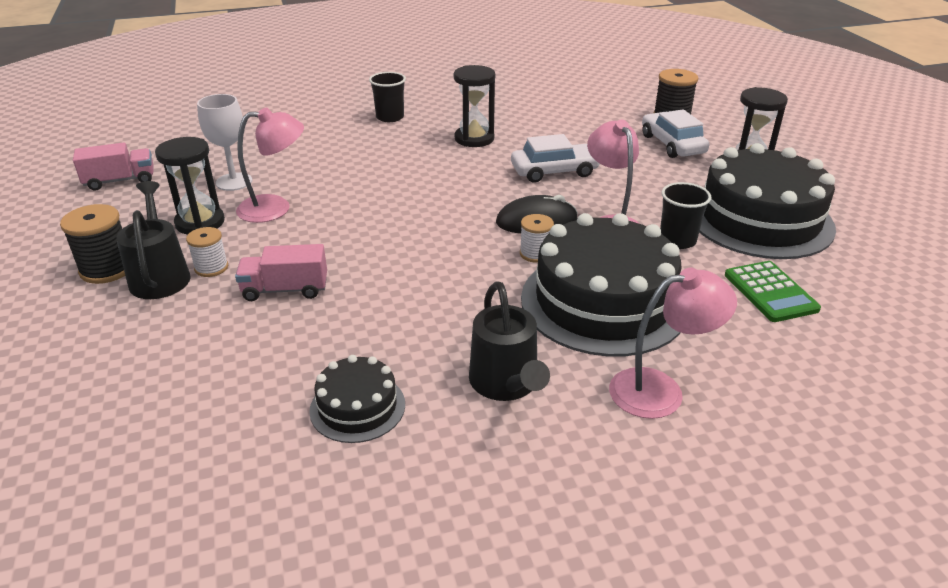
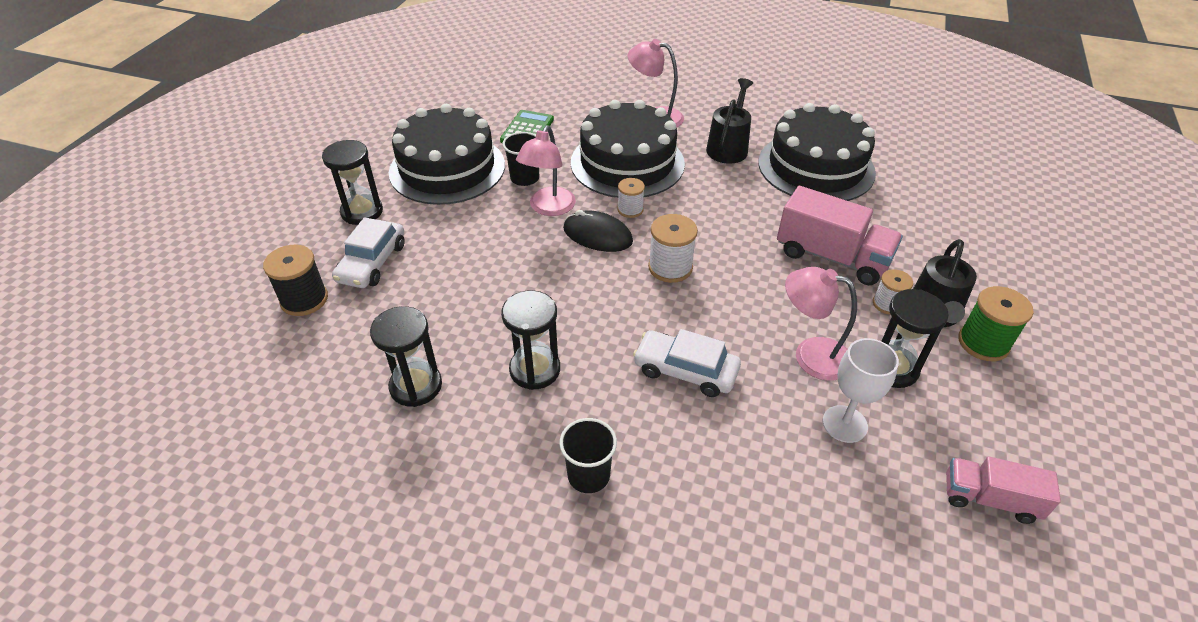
camera: 145 degrees left, 10 degrees up
black spool [60,204,125,284] -> green spool [958,286,1034,361]
pink truck [235,244,327,301] -> pink truck [777,186,903,285], size x1.60
black cake [309,355,405,443] -> black cake [758,103,876,201], size x2.05
white car [511,134,600,183] -> white car moved to [633,329,741,397]
none -> black hourglass [370,306,442,407]
none -> white spool [648,214,698,283]

